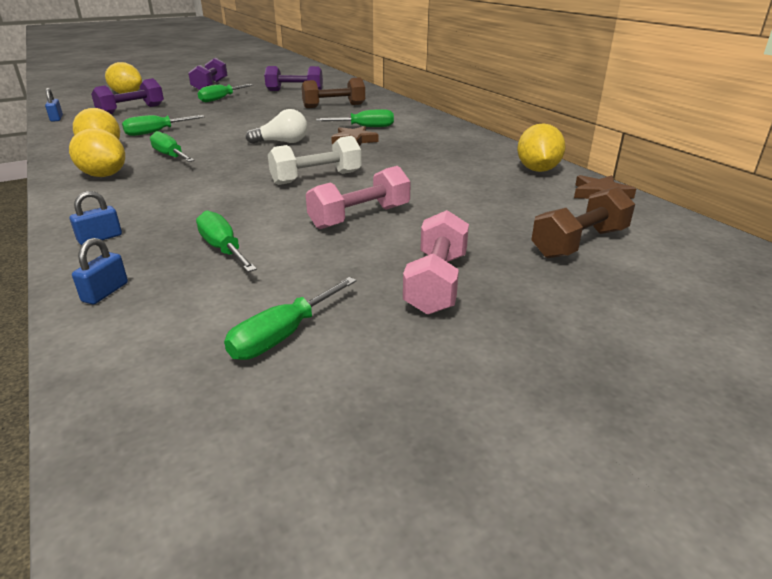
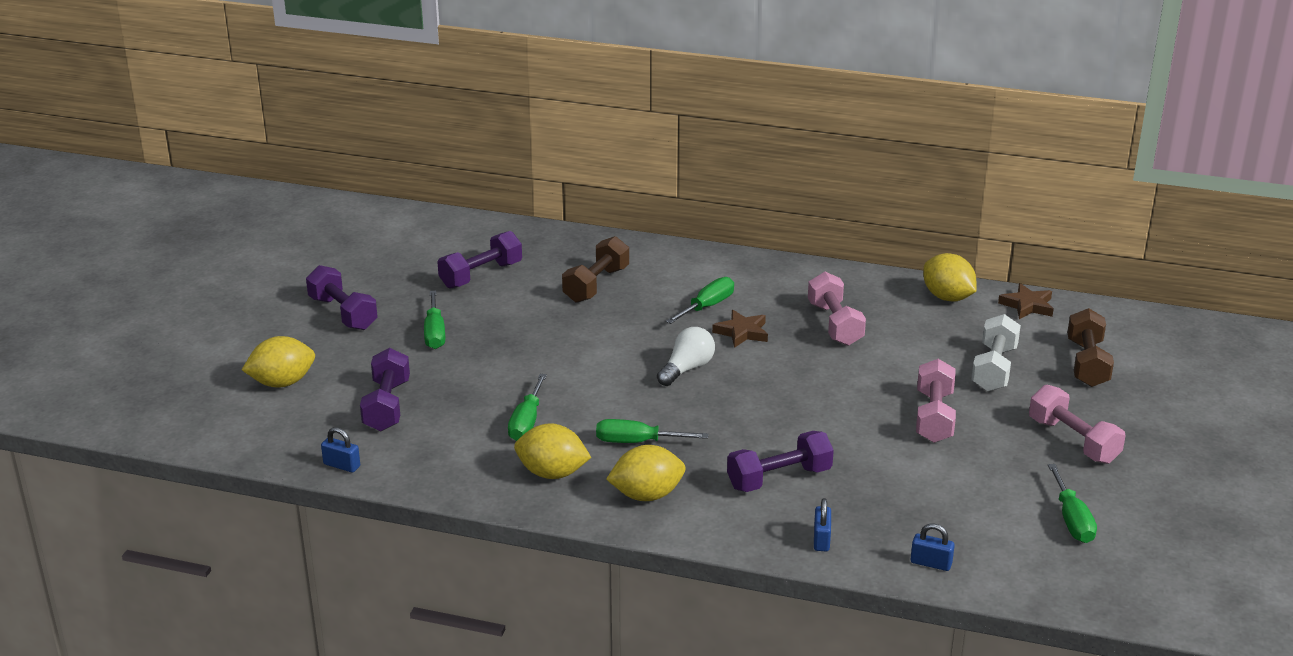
camera: 45 degrees left, 0 degrees up
blue padlock [72,238,128,304] -> blue padlock turned 45 degrees counterclockwise [911,523,955,571]
green screwdriver [196,210,257,272] -> none
white dumbbell [268,136,362,185] -> white dumbbell moved to [971,314,1021,391]
none -> purple dumbbell [727,431,834,492]
none -> pink dumbbell [808,272,866,346]

